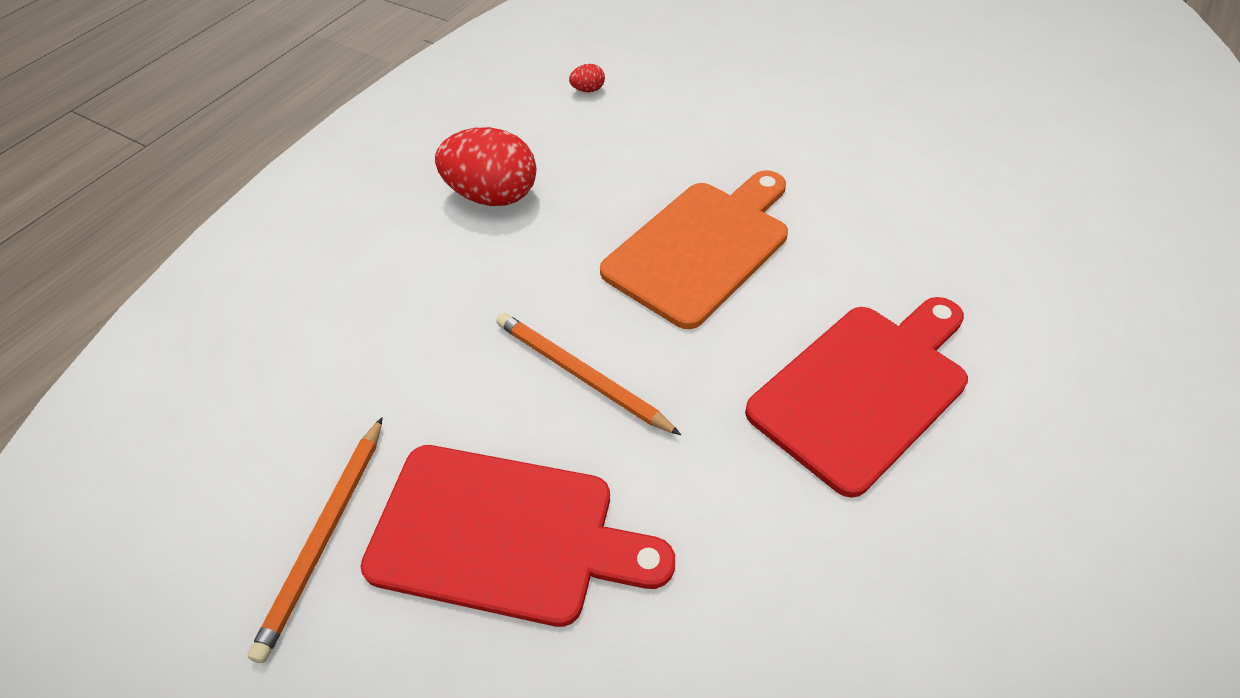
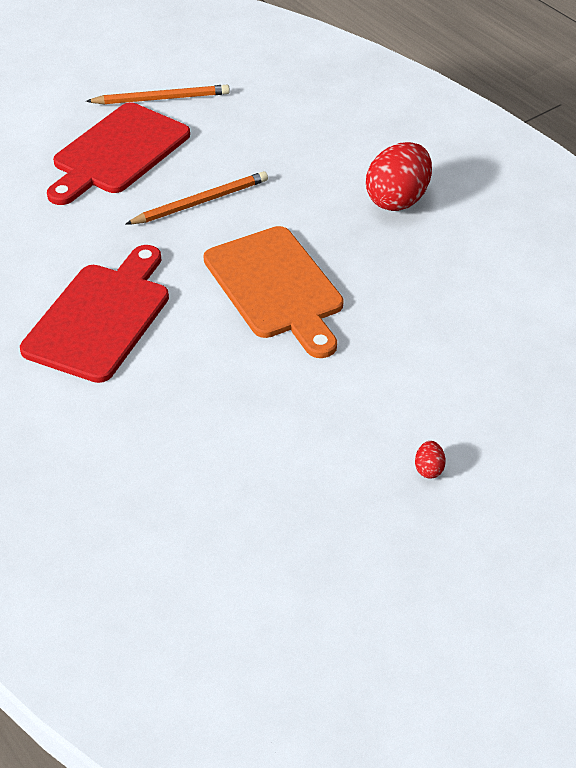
camera: 110 degrees right, 5 degrees down
orange pencil [247,417,383,663] -> orange pencil turned 135 degrees clockwise [86,85,230,104]
red egg [569,64,605,92] -> red egg moved to [415,441,446,479]
red cutting board [745,297,968,498] -> red cutting board turned 135 degrees counterclockwise [20,245,169,383]

